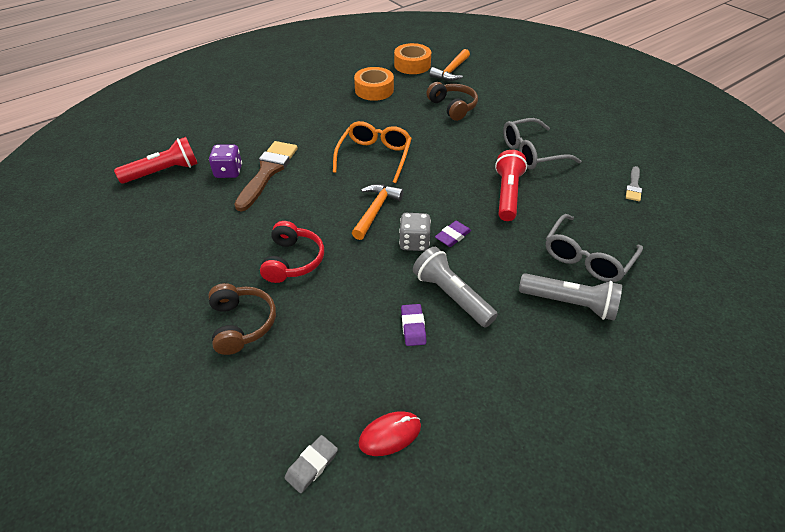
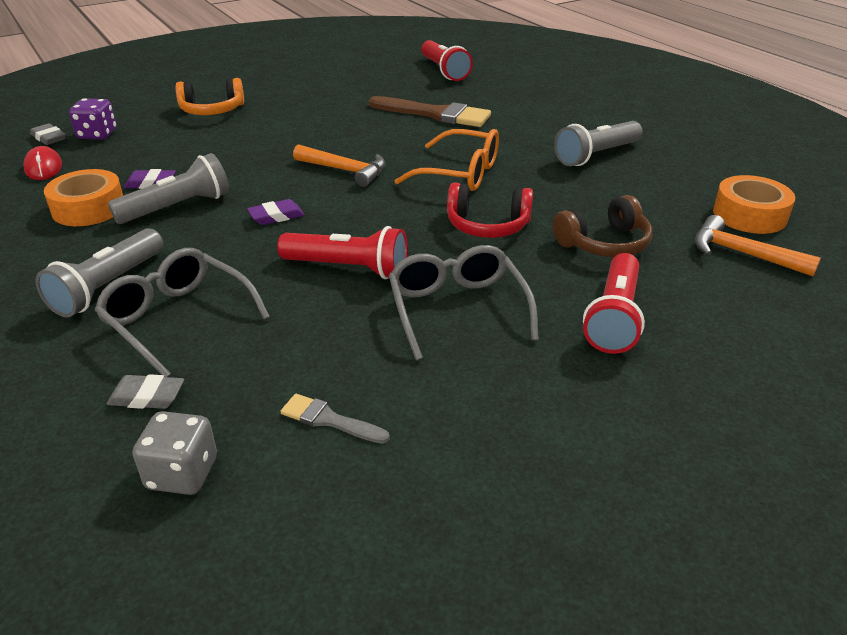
camera: 95 degrees right, 10 degrees down
purple dice [209,145,242,178] -> purple dice moved to [69,98,116,139]
brown headphones [209,283,276,355] -> orange headphones [176,78,244,115]
red headphones [260,221,324,283] -> red headphones moved to [447,182,533,238]
orange tape [354,67,394,101] -> orange tape moved to [44,169,123,226]
grey dice [399,213,431,251] -> grey dice moved to [133,411,217,495]
purple eraser [435,221,471,247] -> purple eraser turned 75 degrees counterclockwise [247,199,305,225]
none -> grey eraser [107,374,184,409]
none -> grey flashlight [554,121,642,166]
none -> red flashlight [583,253,645,354]

